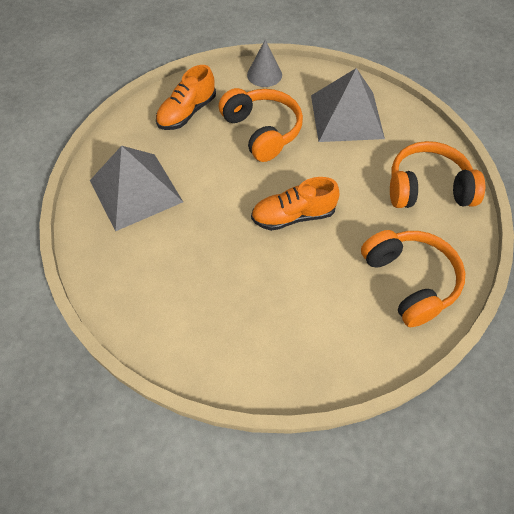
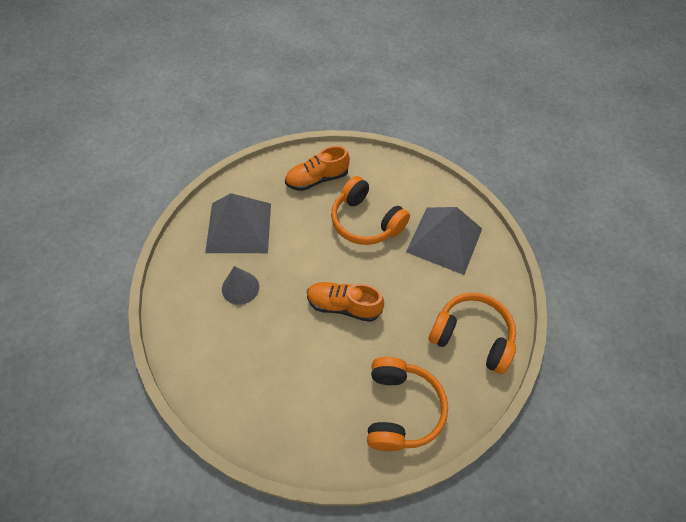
camera: 25 degrees right, 0 degrees up
orange headphones [219,88,303,162] -> orange headphones turned 135 degrees clockwise [331,176,410,245]
grey cone [247,40,282,87] -> grey cone moved to [222,266,259,305]

